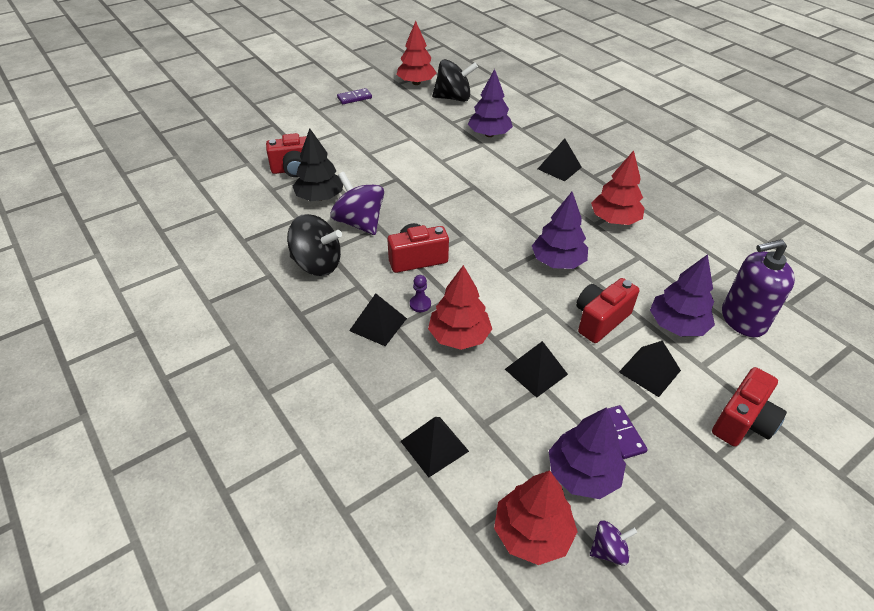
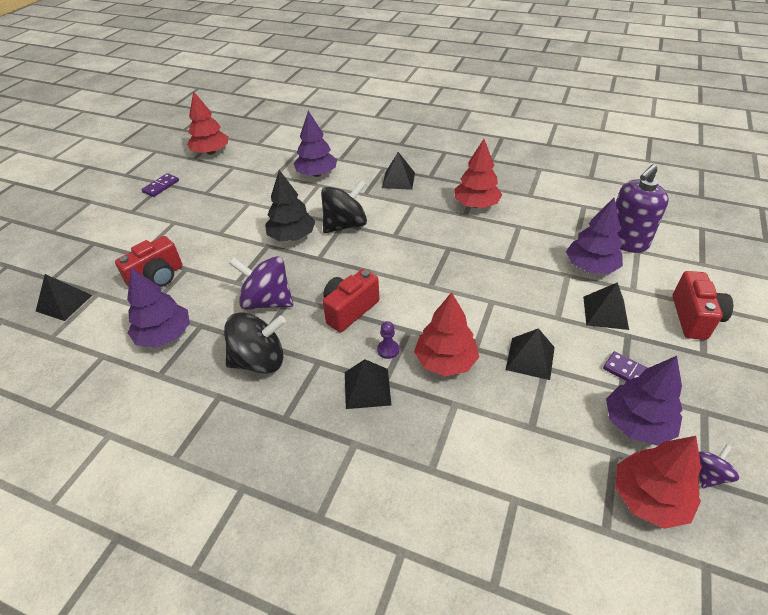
camera: 30 degrees left, 0 degrees up
black tree [293,129,343,201] -> black tree moved to [265,170,315,241]
black pyramid [400,417,469,477] -> black pyramid moved to [36,274,92,321]
black spinning top [432,59,478,102] -> black spinning top moved to [321,180,367,233]
purple tree [532,192,588,269] -> purple tree moved to [127,268,190,348]
red camera [576,278,639,343] -> none

